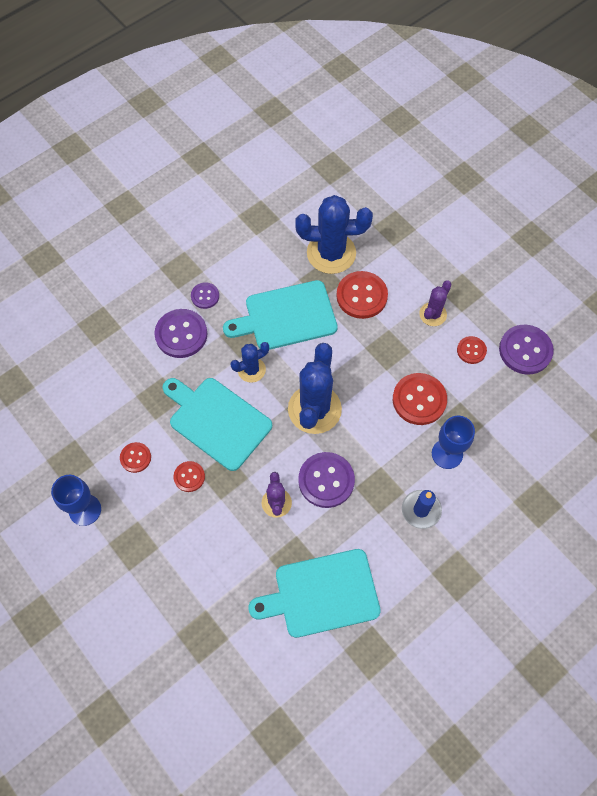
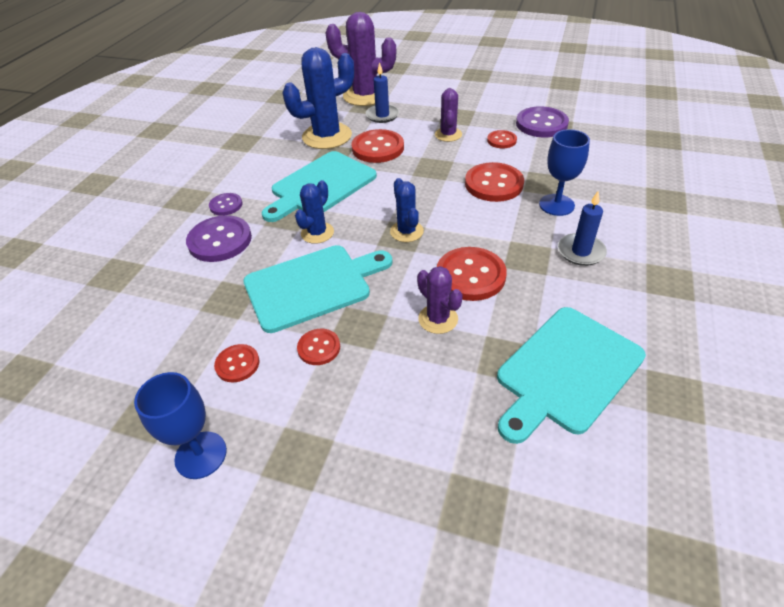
camera: 30 degrees left, 20 degrees down
turquoise cutting board [163,378,272,471] -> turquoise cutting board turned 150 degrees clockwise [243,245,393,333]
blue cactus [288,343,342,434] -> blue cactus [390,178,424,242], size x0.54
purple button [298,452,355,508] -> red button [437,247,507,301]
none -> purple cactus [325,12,396,106]
none -> blue candle [366,62,399,123]

